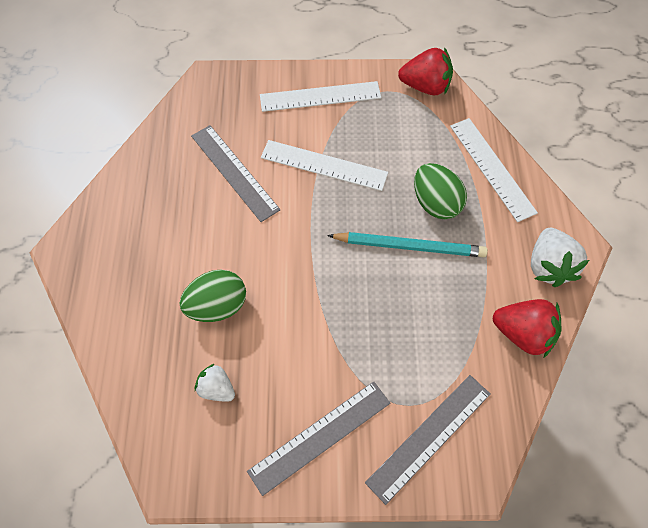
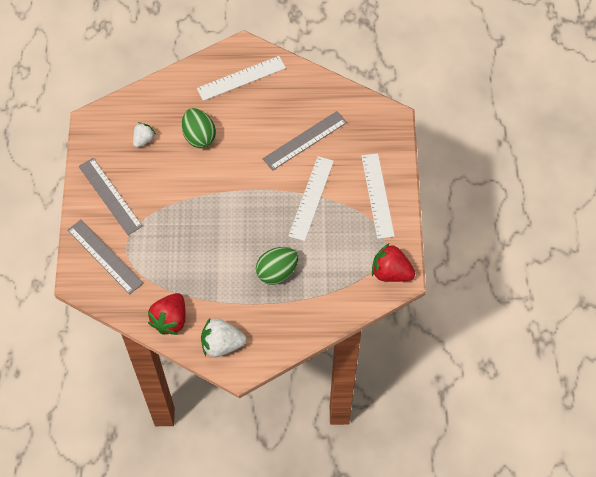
camera: 90 degrees right, 0 degrees up
turquoise pencil [327,232,488,257] -> none
red strawberry [398,47,453,95] -> red strawberry turned 105 degrees clockwise [372,243,415,282]
white ruler [450,118,538,222] -> white ruler moved to [197,56,286,101]

